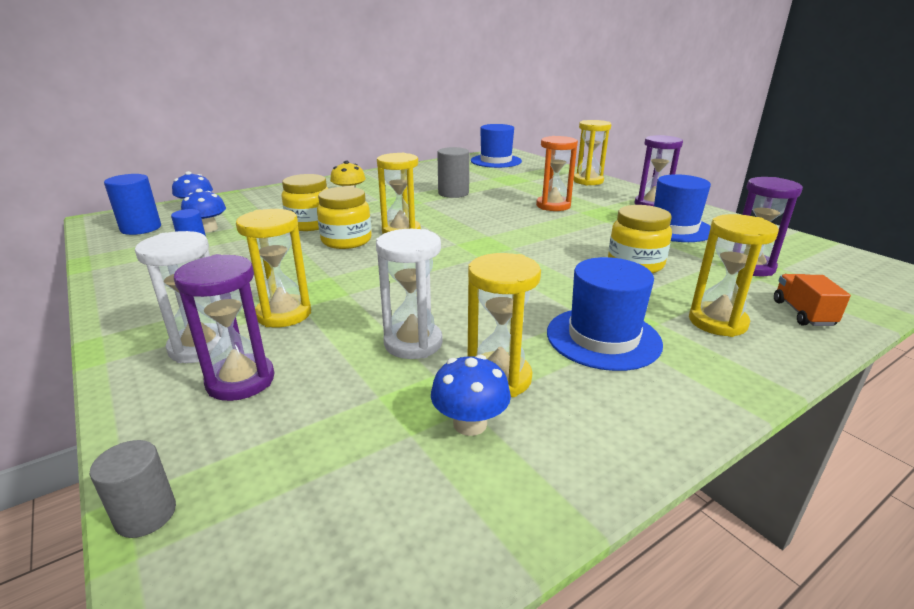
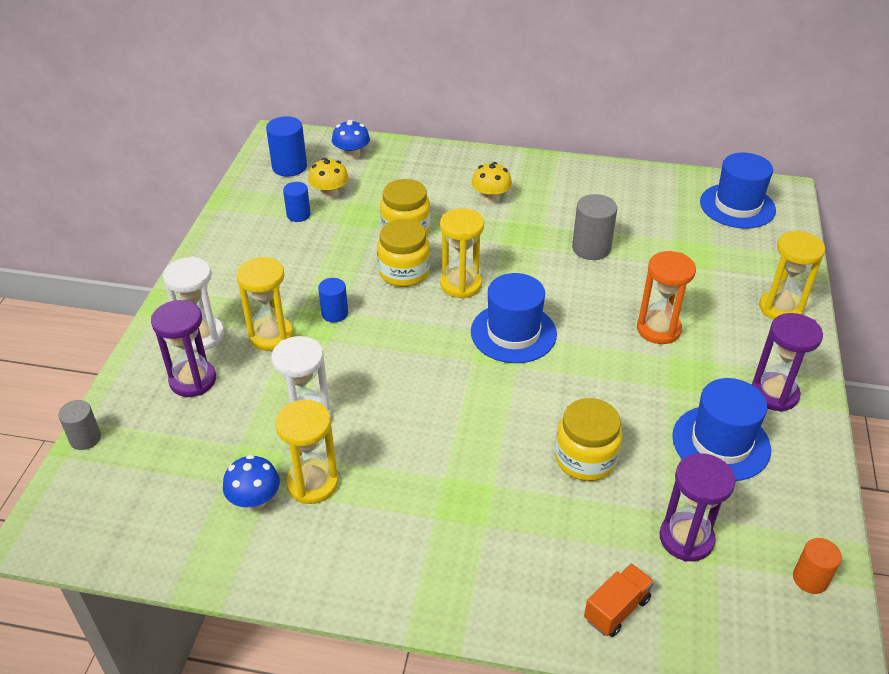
camera: 45 degrees right, 15 degrees up
blue mushroom [181,189,226,232] -> yellow mushroom [308,158,349,200]
blue hat [547,257,663,371] -> blue hat moved to [471,273,557,363]
yellow hourglass [689,214,779,337] -> none
none -> blue cylinder [318,278,348,322]
none -> orange cylinder [793,538,842,594]

